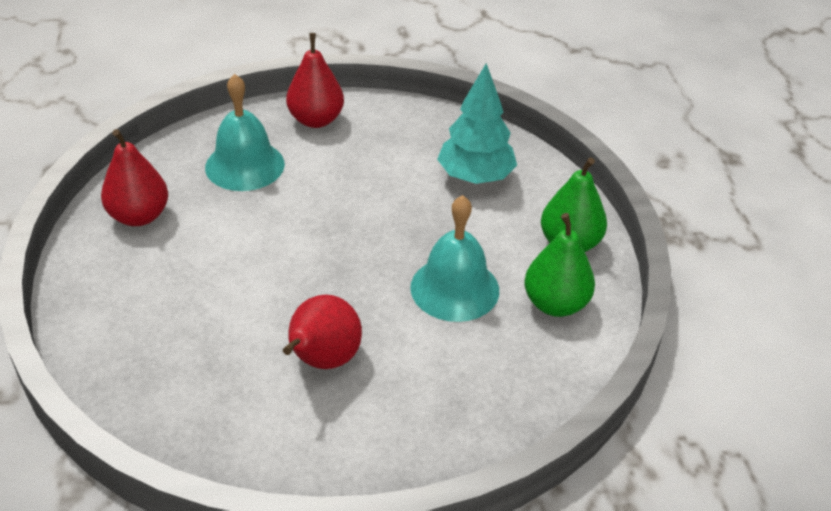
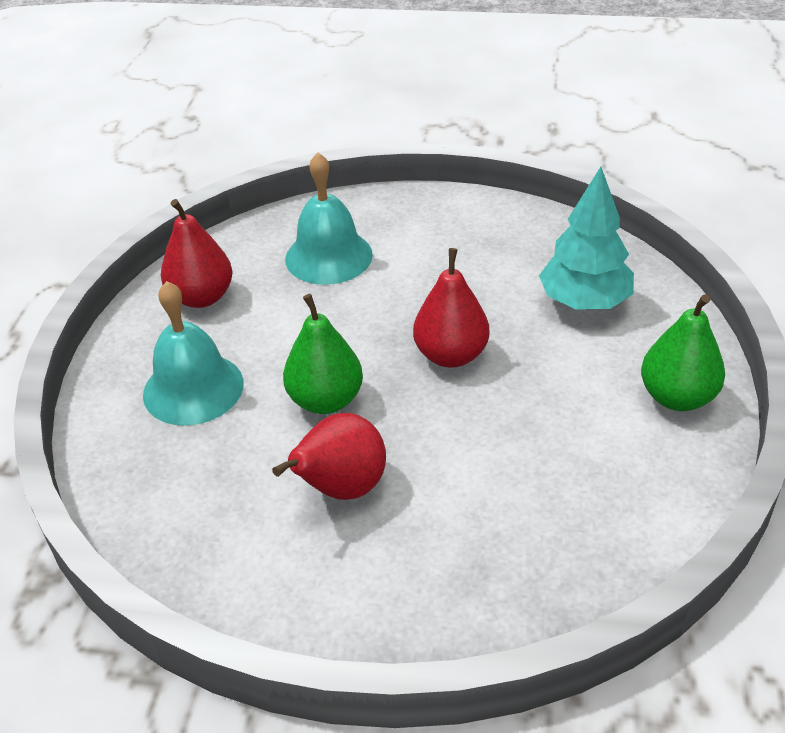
camera: 20 degrees right, 0 degrees up
red pear [286,33,344,128] -> red pear moved to [413,248,489,368]
turquoise bell [410,195,499,322] -> turquoise bell moved to [143,281,244,426]
green pear [524,213,595,317] -> green pear moved to [283,294,363,414]

